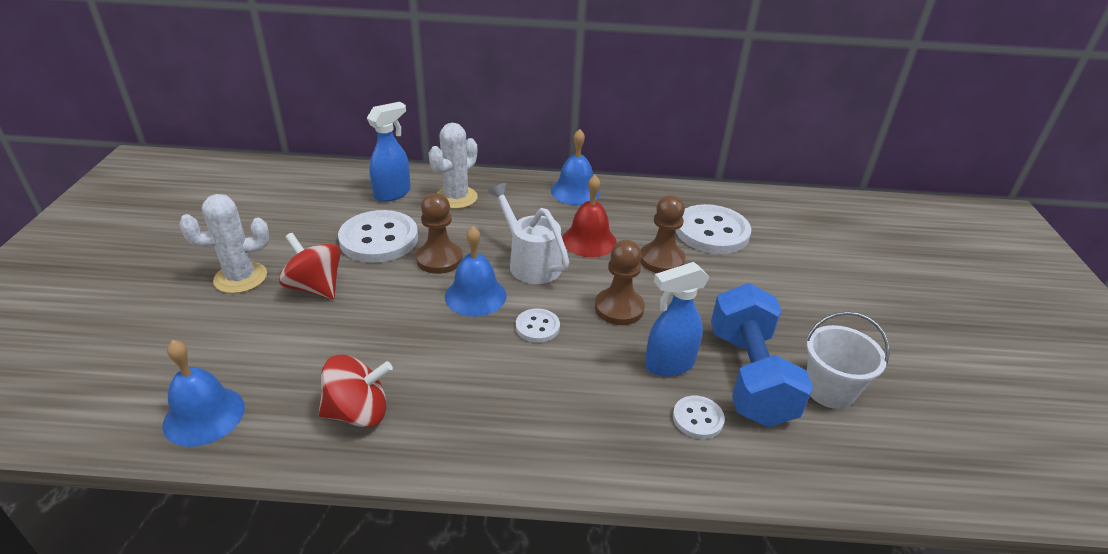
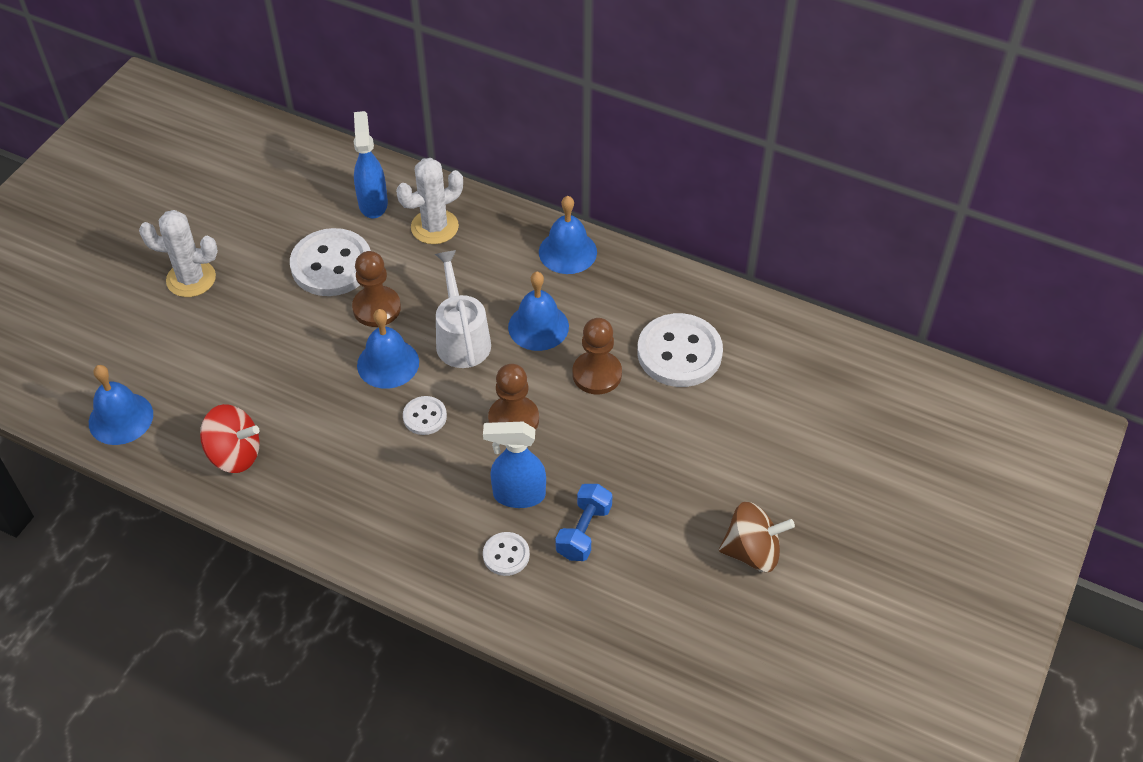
camera: 25 degrees right, 15 degrees up
red spinning top [279,233,341,299] -> none
blue spray bottle [367,102,411,202] -> blue spray bottle turned 75 degrees counterclockwise [354,111,388,218]
red bell [562,175,617,257] -> blue bell [508,272,569,351]
blue dumbbell [711,283,813,427] -> blue dumbbell [555,484,612,561], size x0.55
white bucket [805,311,890,409] -> none
none -> brown spinning top [719,502,795,572]

